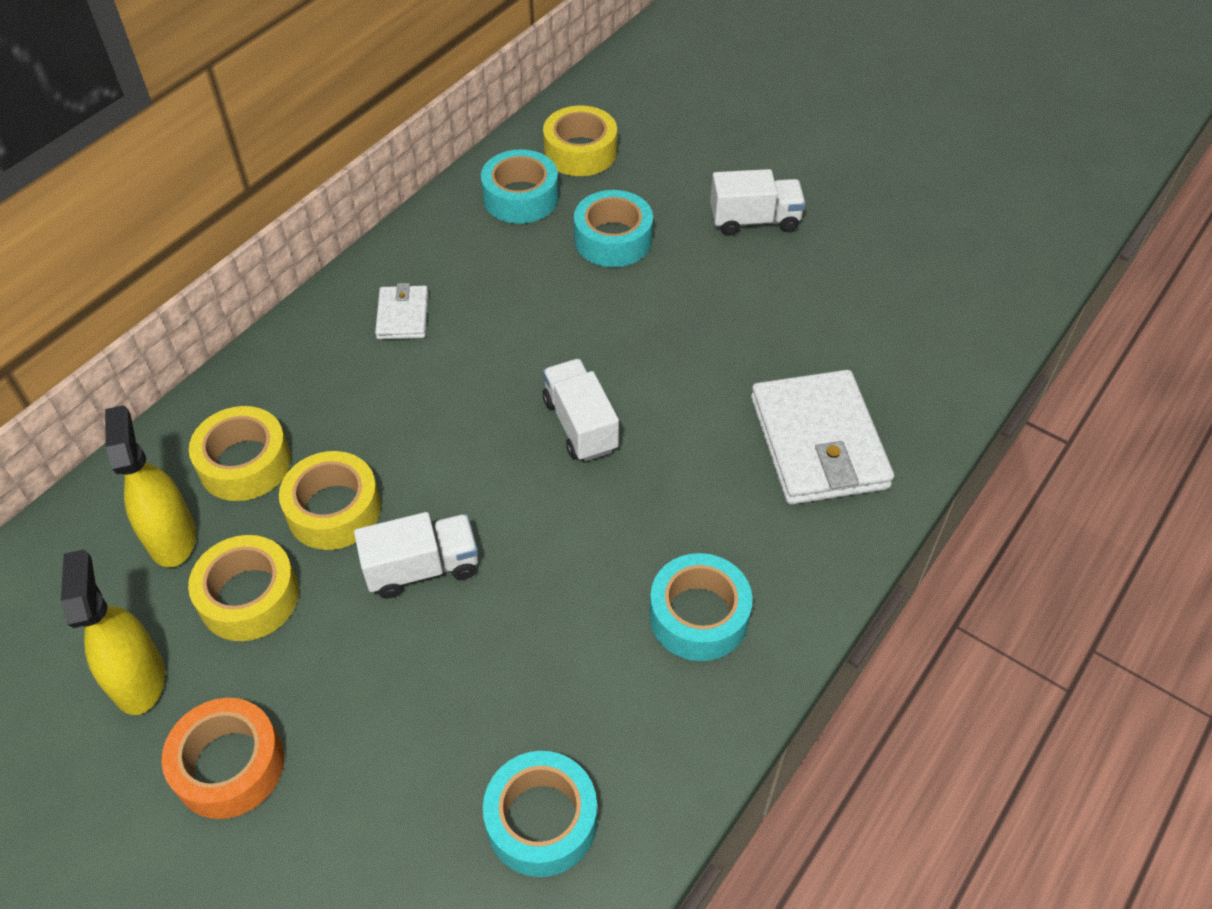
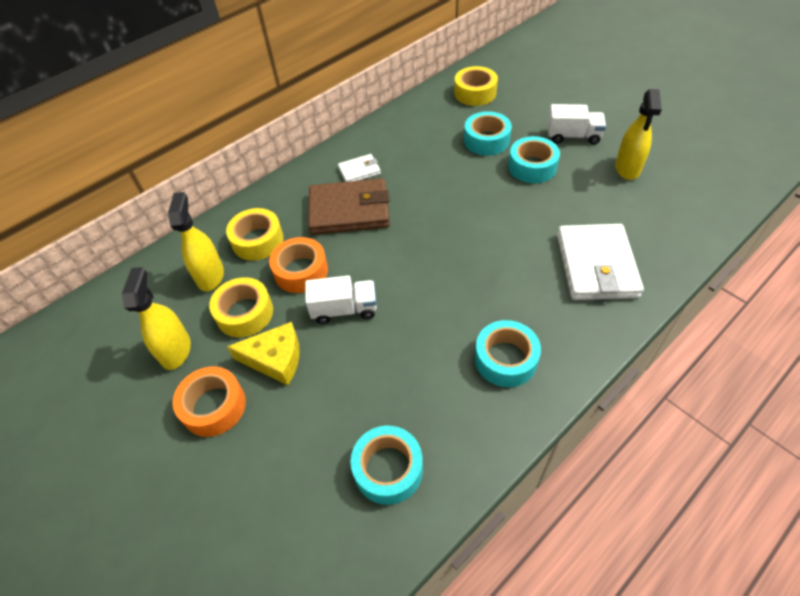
camera: 15 degrees right, 0 degrees up
yellow tape [279,451,381,550] -> orange tape [269,237,328,293]
white wallet [375,283,428,339] -> white wallet turned 60 degrees clockwise [338,154,381,182]
turquoise tape [481,149,559,224] -> turquoise tape moved to [508,136,560,183]
white truck [543,359,619,461] -> none
none -> yellow cheese [227,322,300,385]
none -> brown wallet [308,178,390,235]
none -> yellow spray bottle [615,89,662,180]

